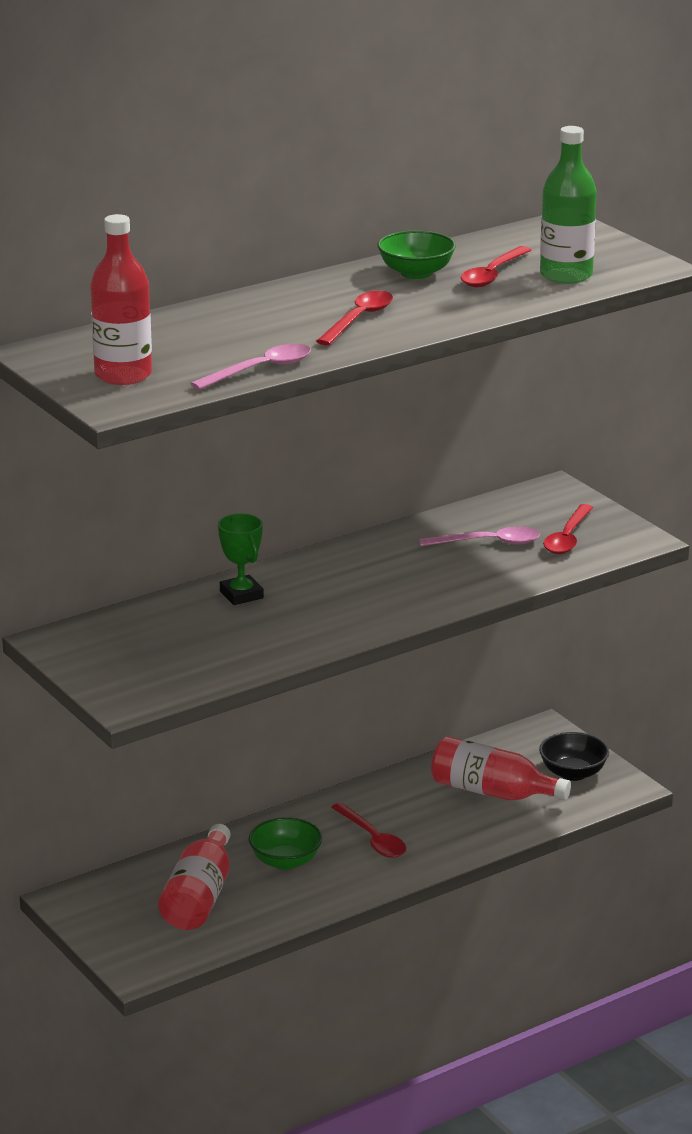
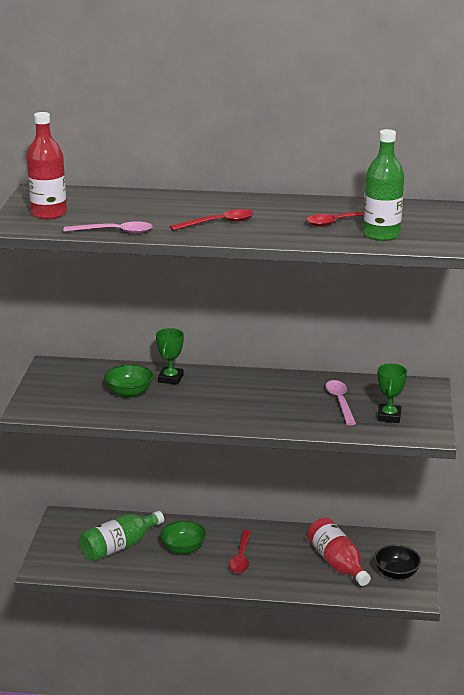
camera: 40 degrees right, 0 degrees up
red bottle [158,824,230,930] -> green bottle [80,511,164,561]
green bowl [378,231,456,279] -> green bowl moved to [104,364,153,398]
pink spoon [419,526,540,546] -> pink spoon turned 135 degrees counterclockwise [325,380,356,425]
red spoon [543,504,593,554] -> green trophy [377,364,407,423]

